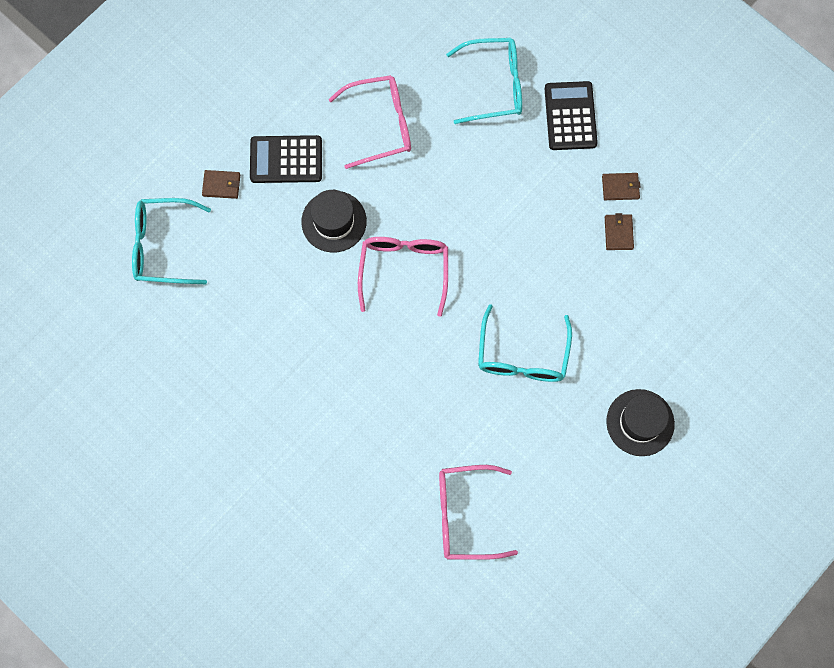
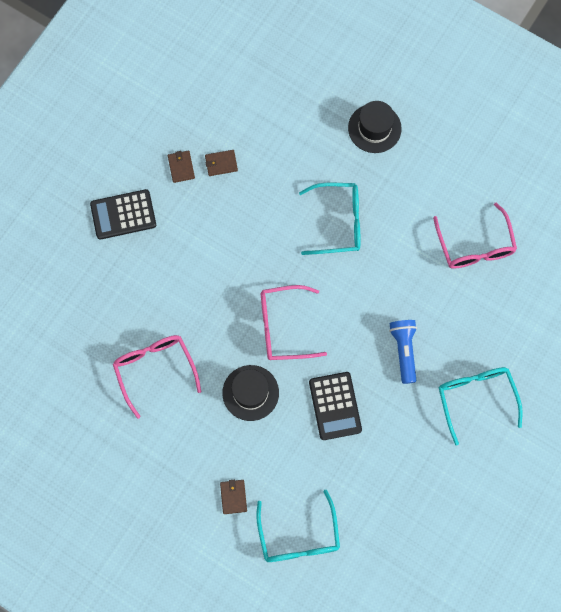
camera: 100 degrees left, 0 degrees up
black calculator [250,135,322,183] -> black calculator moved to [309,372,362,440]
turquoise glasses [446,38,522,124] -> turquoise glasses moved to [439,367,523,446]
none -> blue flashlight [389,320,417,384]

